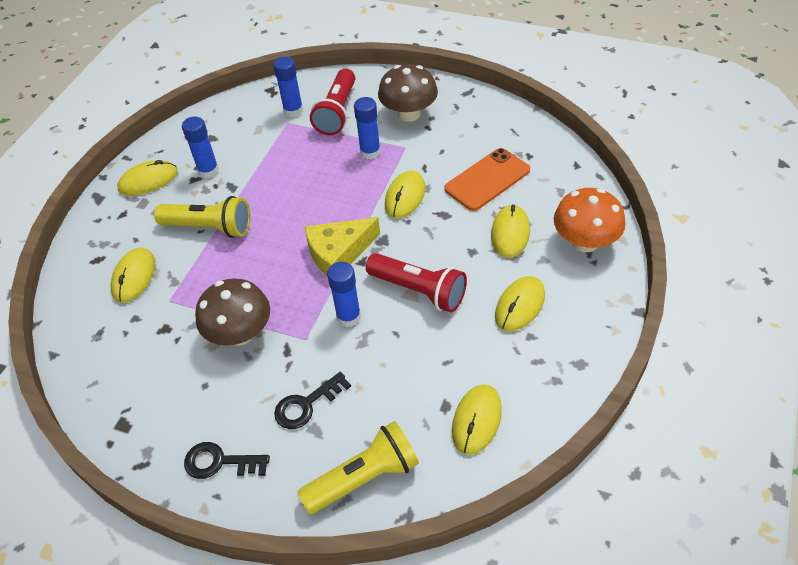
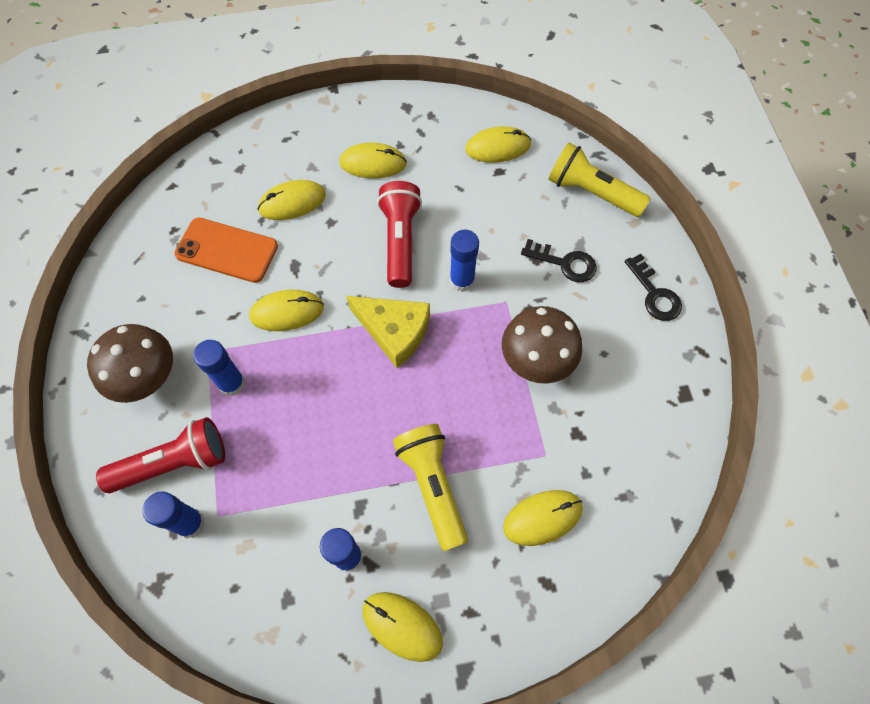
camera: 125 degrees left, 15 degrees up
orange mushroom [554,188,626,252] -> none

